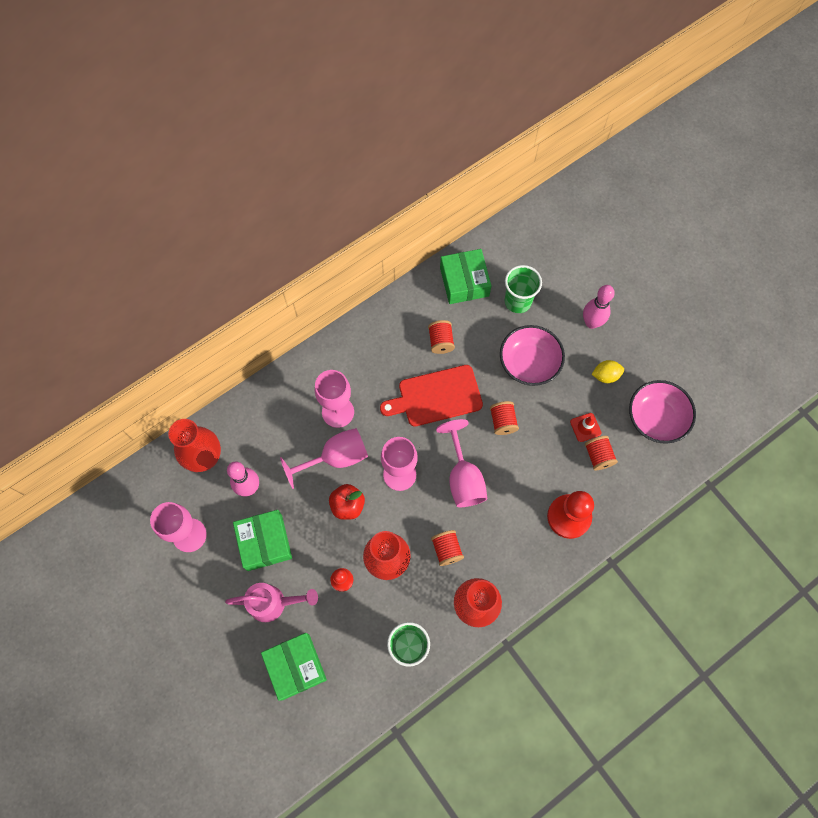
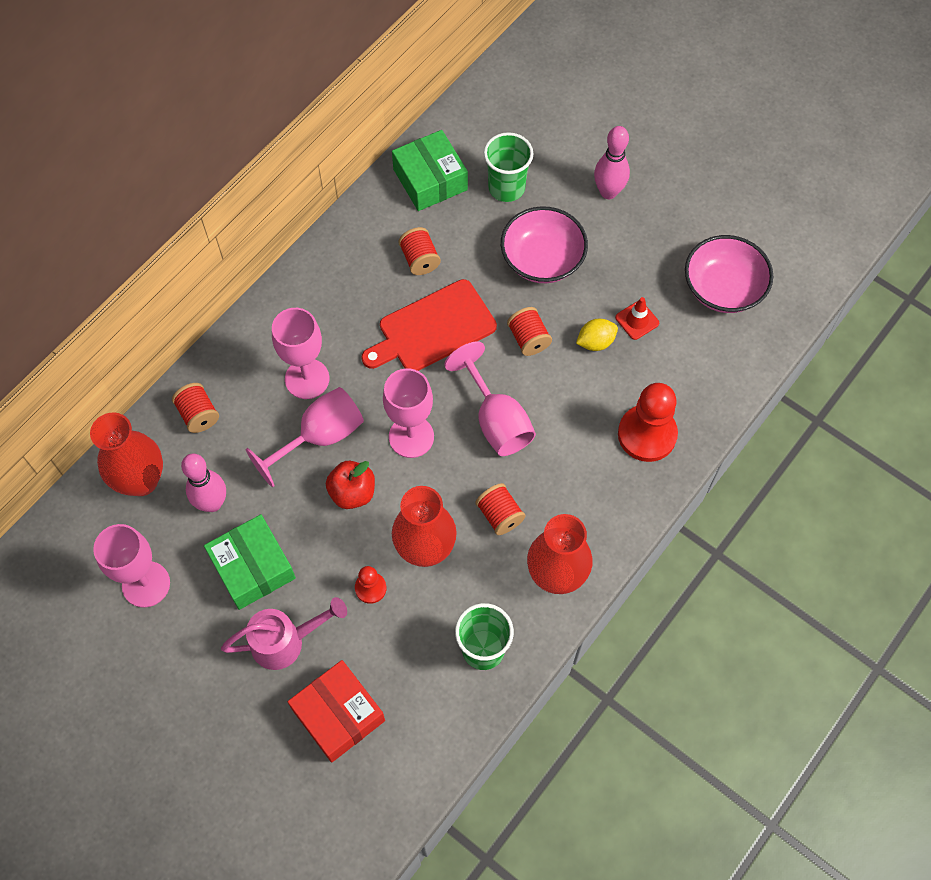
camera: 15 degrees left, 5 degrees down
green box [261,633,327,700] -> red box [288,660,385,763]
red spool [585,436,618,470] -> red spool moved to [172,383,219,433]
yellow lemon [592,360,624,383] -> yellow lemon moved to [576,319,618,351]

